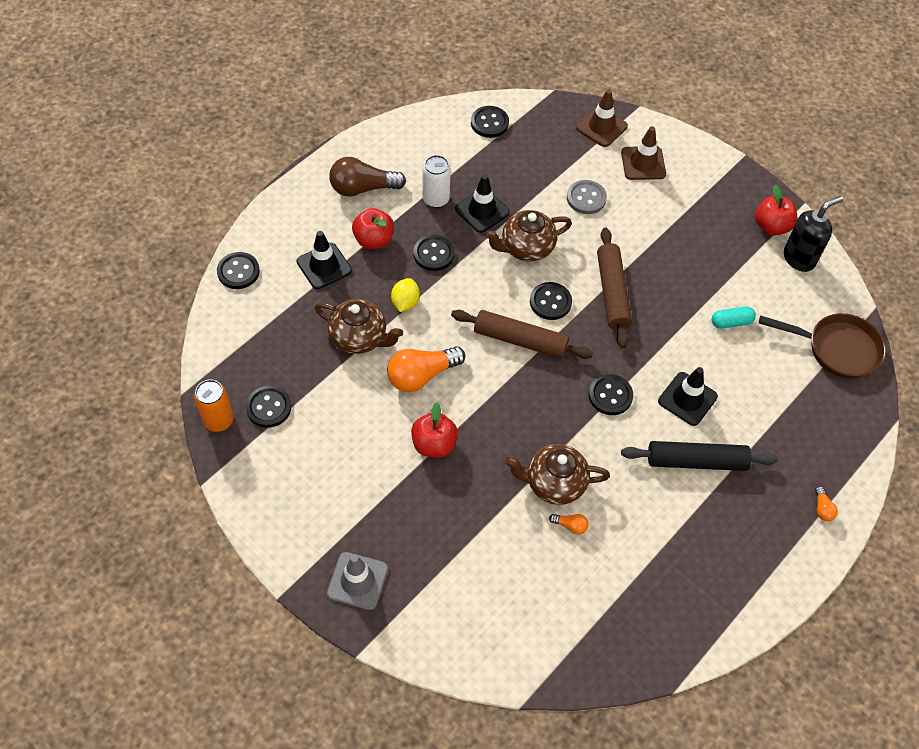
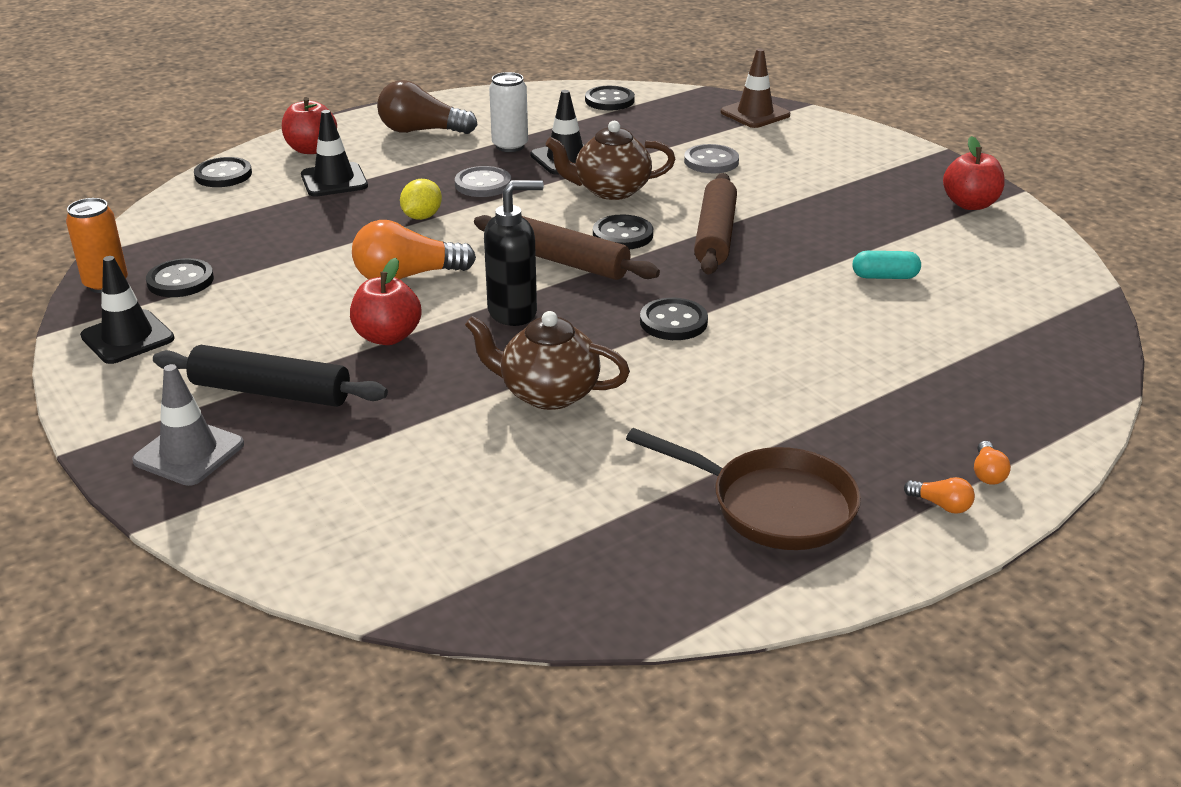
camera: 15 degrees right, 25 degrees down
brown teapot [315,299,403,354] -> none
red apple [352,208,394,249] -> red apple moved to [282,97,337,154]
black button [414,235,455,271] -> grey button [455,166,511,197]
orange light bulb [549,514,589,535] -> orange light bulb moved to [904,477,975,514]
brown traffic cone [621,126,666,180] -> none
black rolling pin [621,441,778,471] -> black rolling pin moved to [153,345,388,407]
black traffic cone [658,367,718,426] -> black traffic cone moved to [80,256,174,364]
brown pan [759,313,886,379] -> brown pan moved to [626,428,861,550]
black soap dispenser [784,196,843,272] -> black soap dispenser moved to [484,180,544,326]

